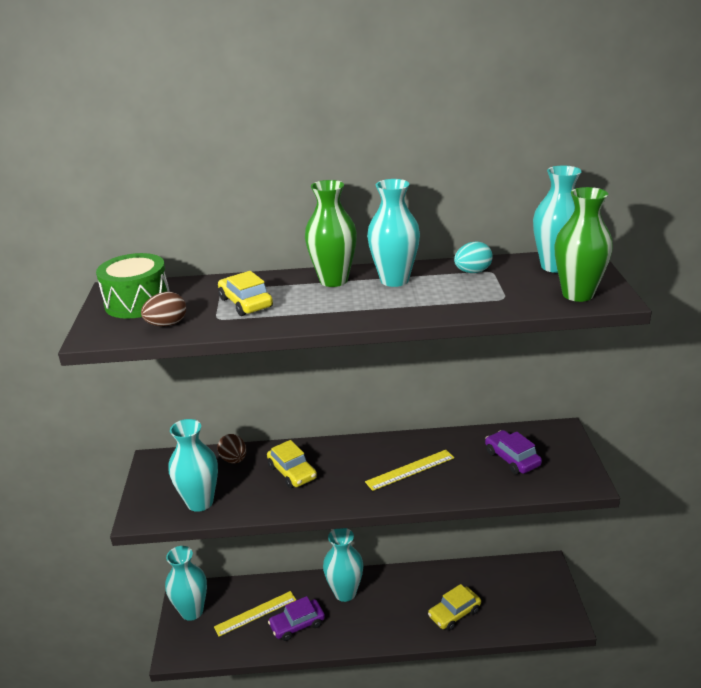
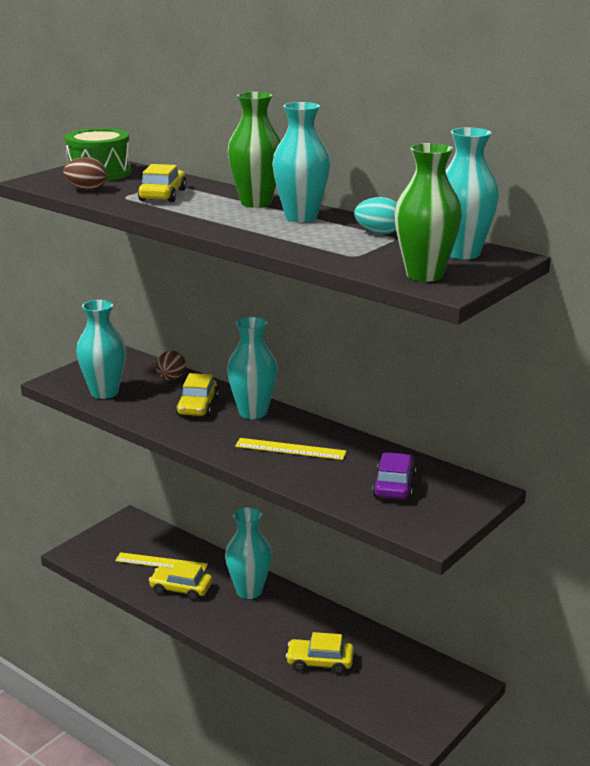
camera: 40 degrees right, 5 degrees down
turquoise vase [165,546,207,621] -> turquoise vase moved to [227,317,278,419]
purple car [268,596,325,641] -> yellow car [149,561,212,600]

